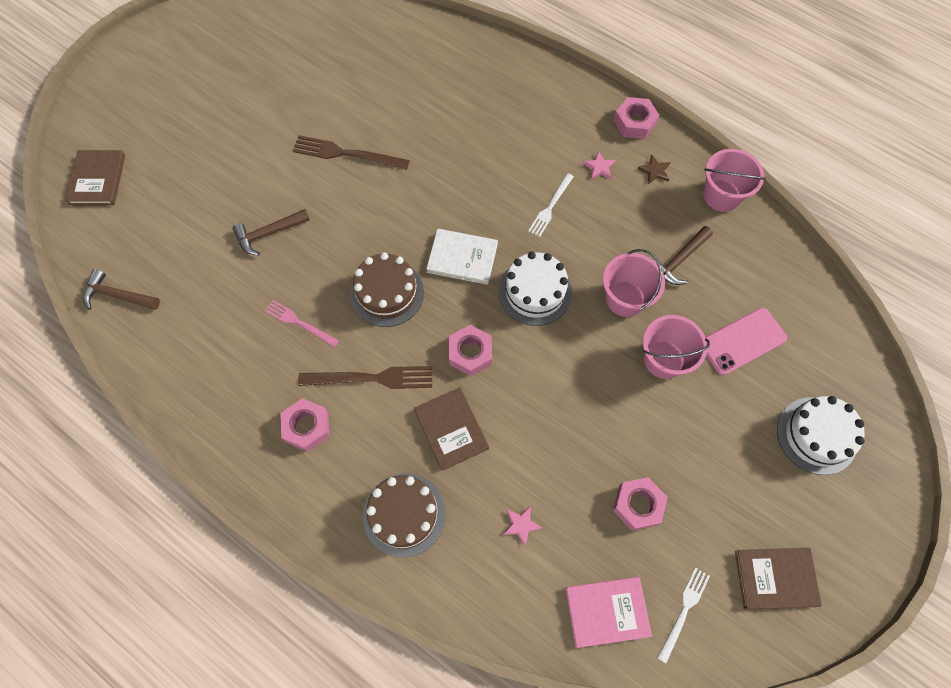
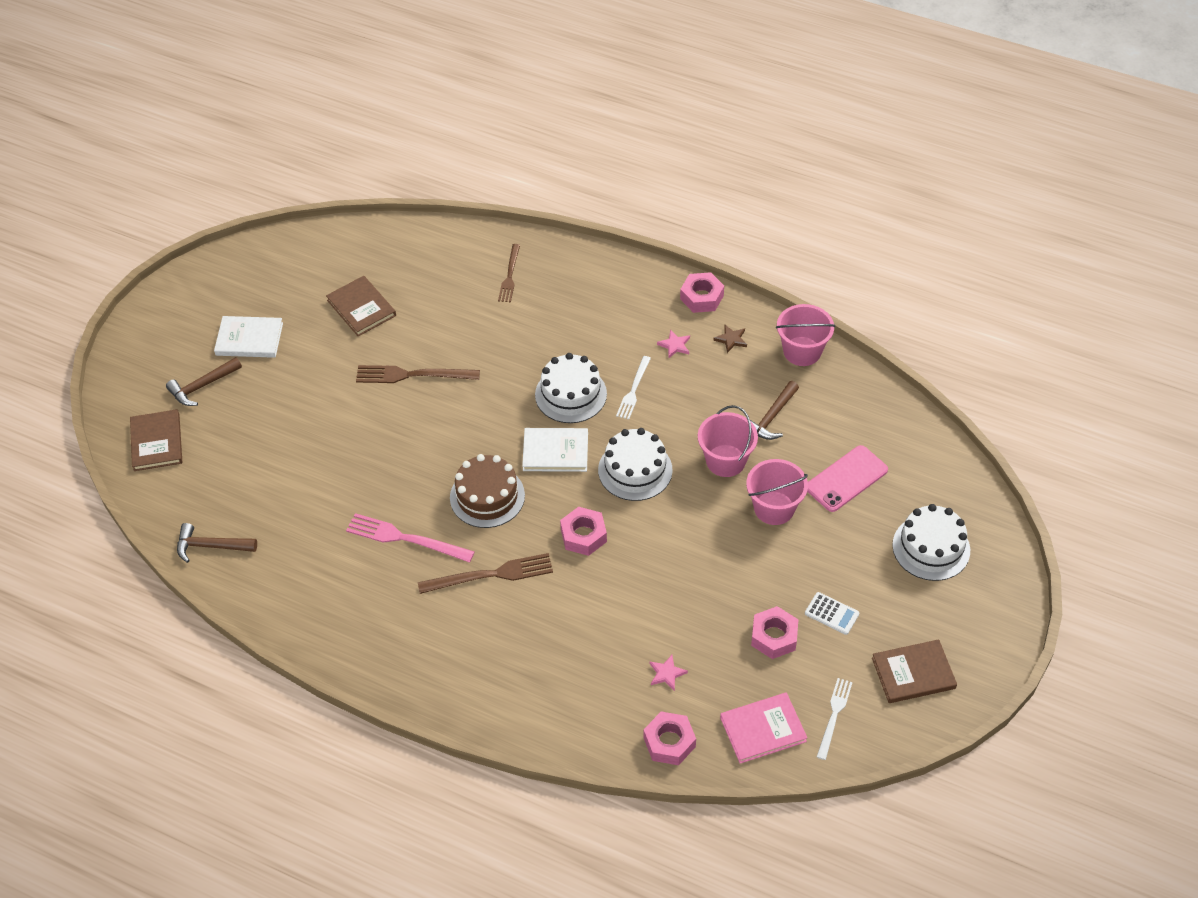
camera: 10 degrees left, 15 degrees down
brown hammer [232,209,310,256] -> brown hammer moved to [166,357,242,406]
pink fork [264,300,339,348] -> pink fork [346,513,475,563], size x1.54
pink nut [281,398,330,452] -> pink nut moved to [644,712,696,765]
brown cake [363,473,445,558] -> none
brown book [414,387,489,471] -> brown book moved to [326,276,396,336]
none -> white book [214,316,283,358]
none -> brown fork [498,244,520,302]
none -> white cake [535,353,607,423]
none -> white calculator [805,592,859,635]

